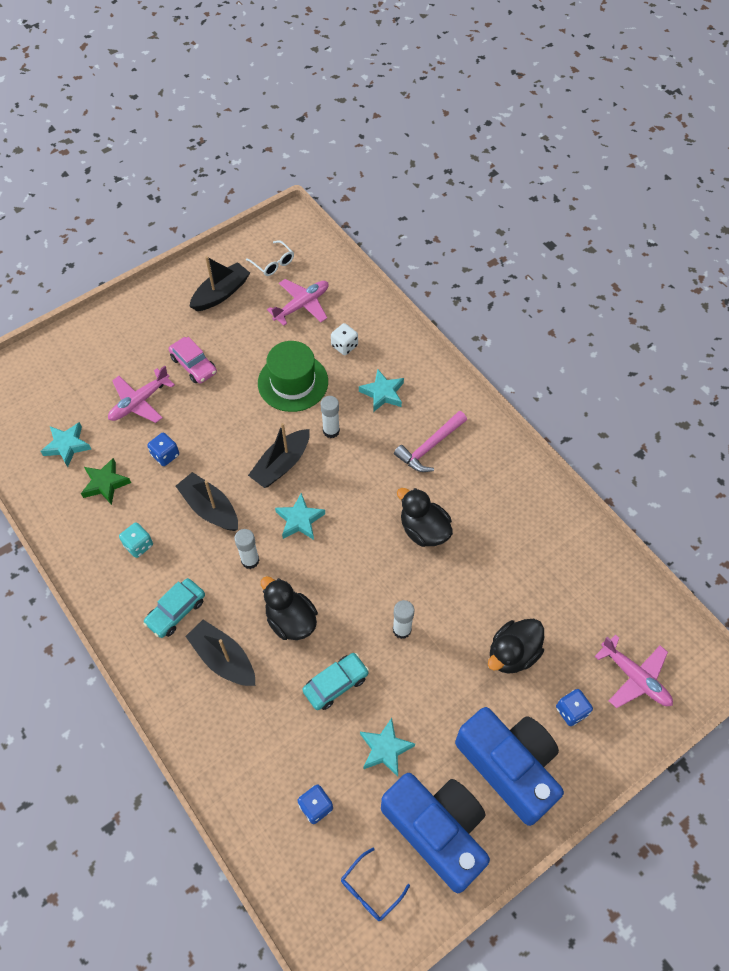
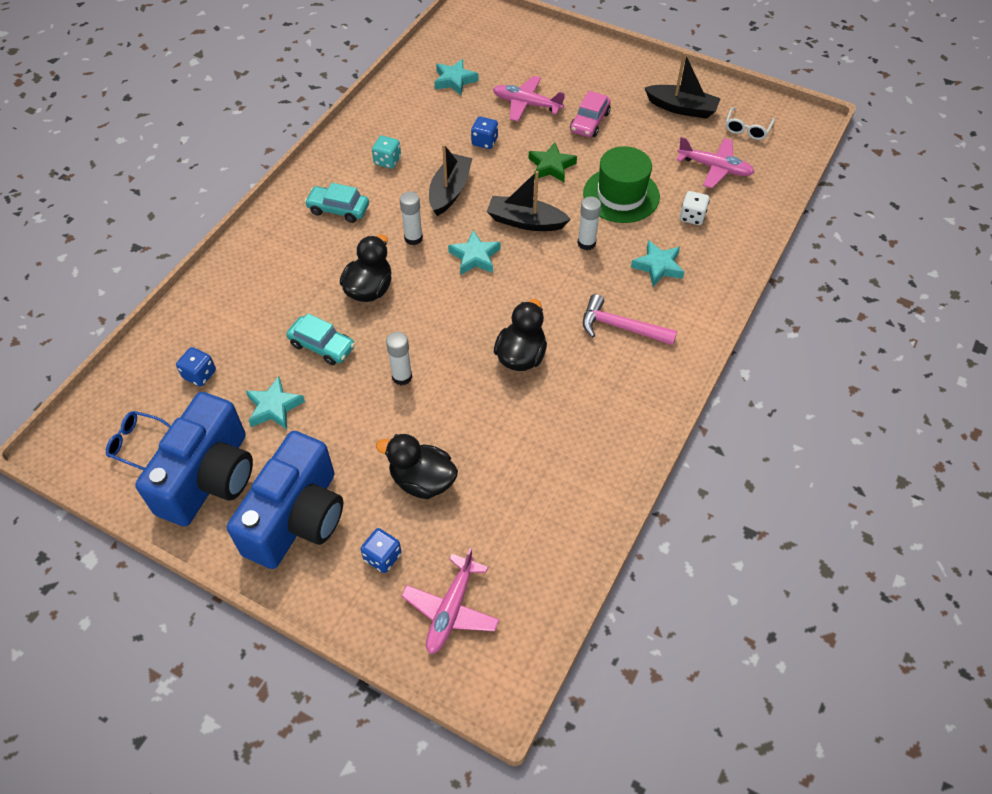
camera: 65 degrees right, 5 degrees down
green star [81,458,131,505] -> green star moved to [528,142,577,182]
black boat [185,620,255,686] -> none

